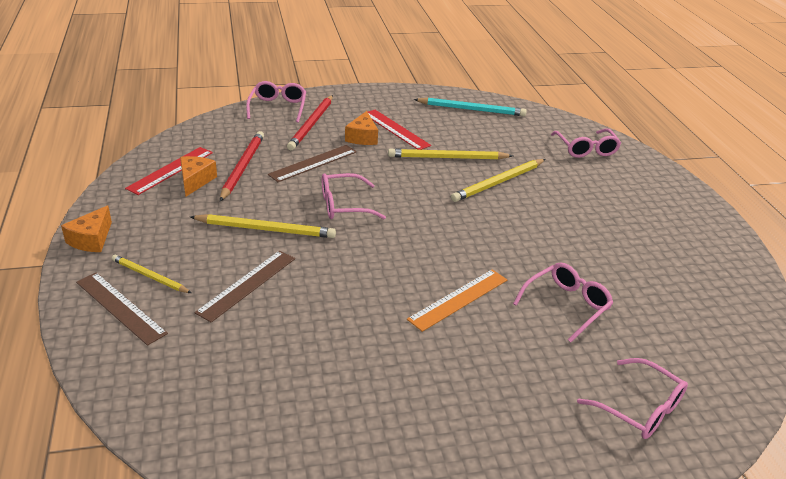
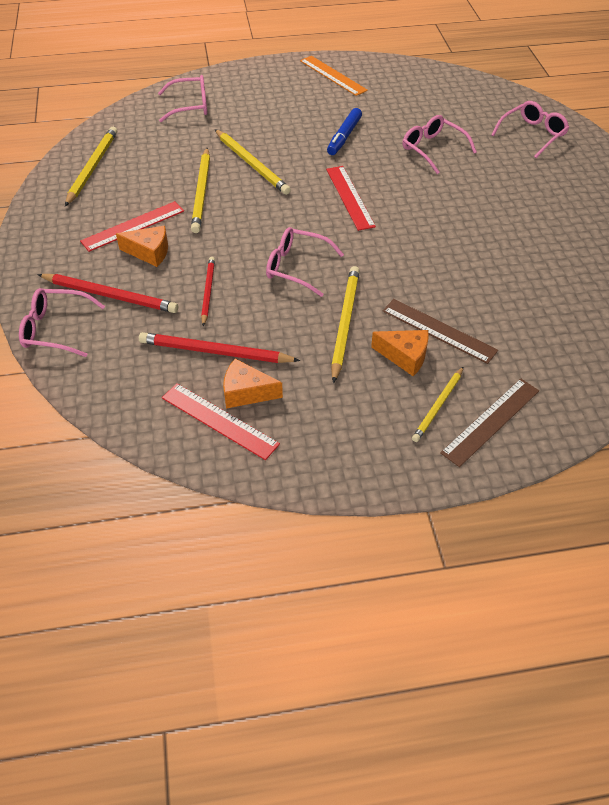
camera: 85 degrees left, 15 degrees up
orange cheese [61,205,112,252] -> orange cheese moved to [371,330,429,376]
brown ruler [268,145,357,182] -> red pencil [201,257,215,326]
pink glasses [322,173,386,219] -> pink glasses turned 120 degrees clockwise [266,227,344,297]
orange ruler [407,270,507,332] -> orange ruler moved to [300,56,368,96]
turquoise pencil [414,97,527,116] -> yellow pencil [65,127,117,206]
none -> red ruler [326,166,376,231]
none -> blue marker [327,108,362,155]

